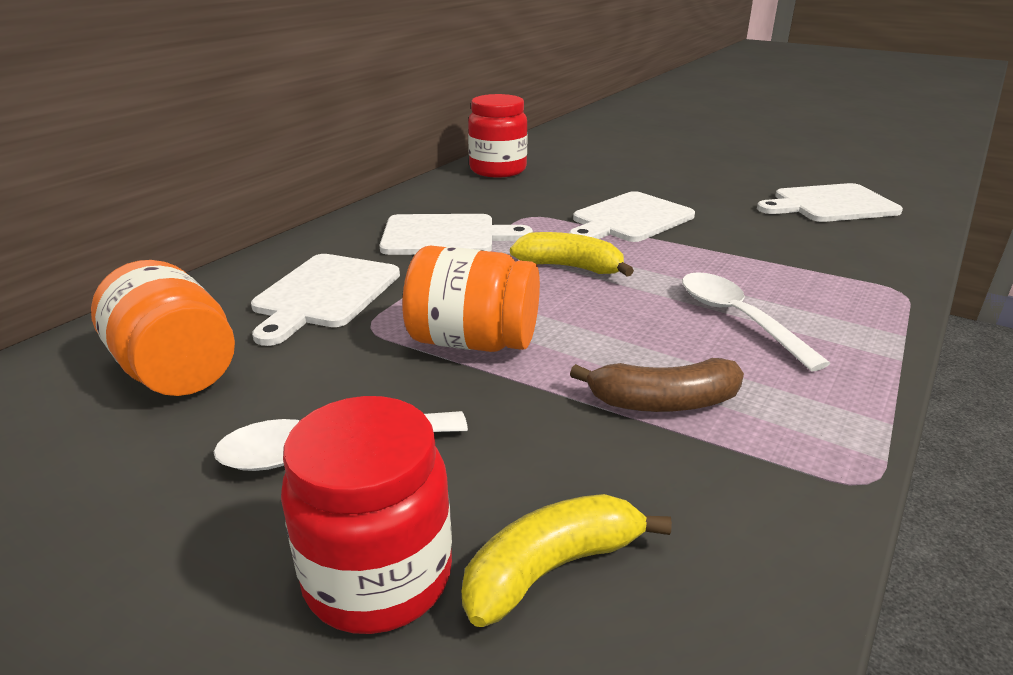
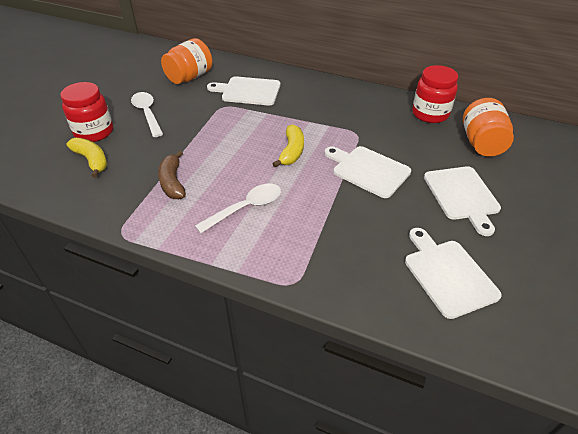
camera: 80 degrees right, 15 degrees up
white cutting board [380,214,533,255] -> white cutting board moved to [424,166,501,236]
orange jar [402,245,540,352] -> orange jar moved to [463,98,514,157]

